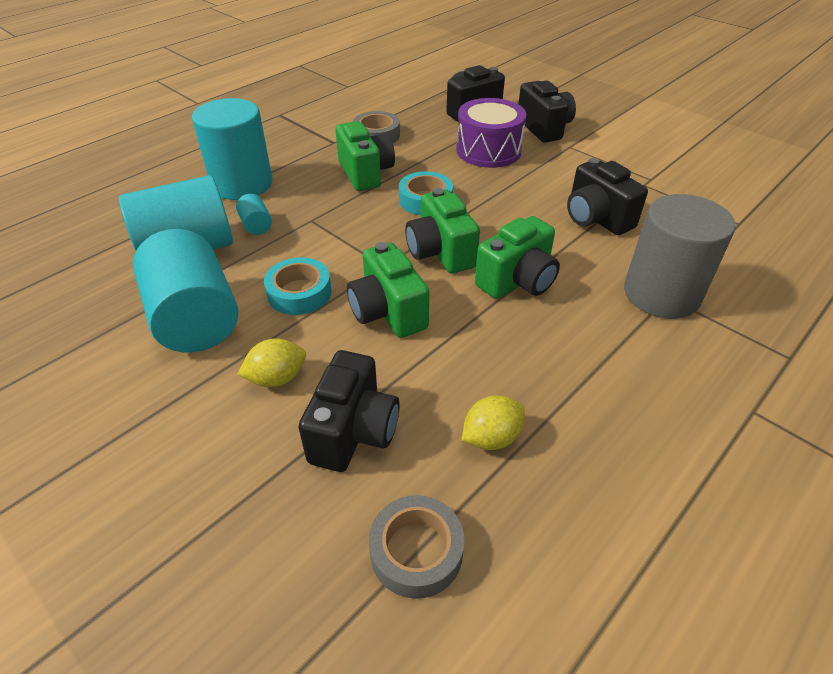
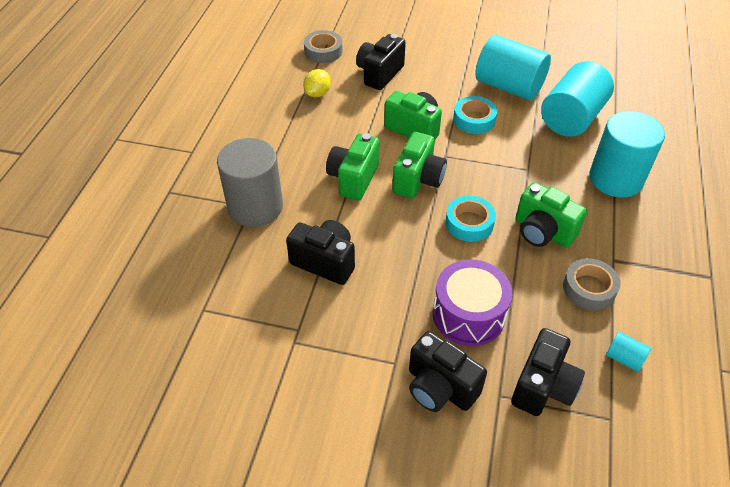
camera: 150 degrees right, 5 degrees up
turquoise cylinder [236,194,272,235] -> turquoise cylinder moved to [606,332,651,372]
yellow lemon [237,338,306,387] -> none
black camera [298,350,400,472] -> black camera turned 45 degrees clockwise [356,34,406,90]
green camera [405,188,480,273] -> green camera turned 75 degrees clockwise [393,132,447,198]

